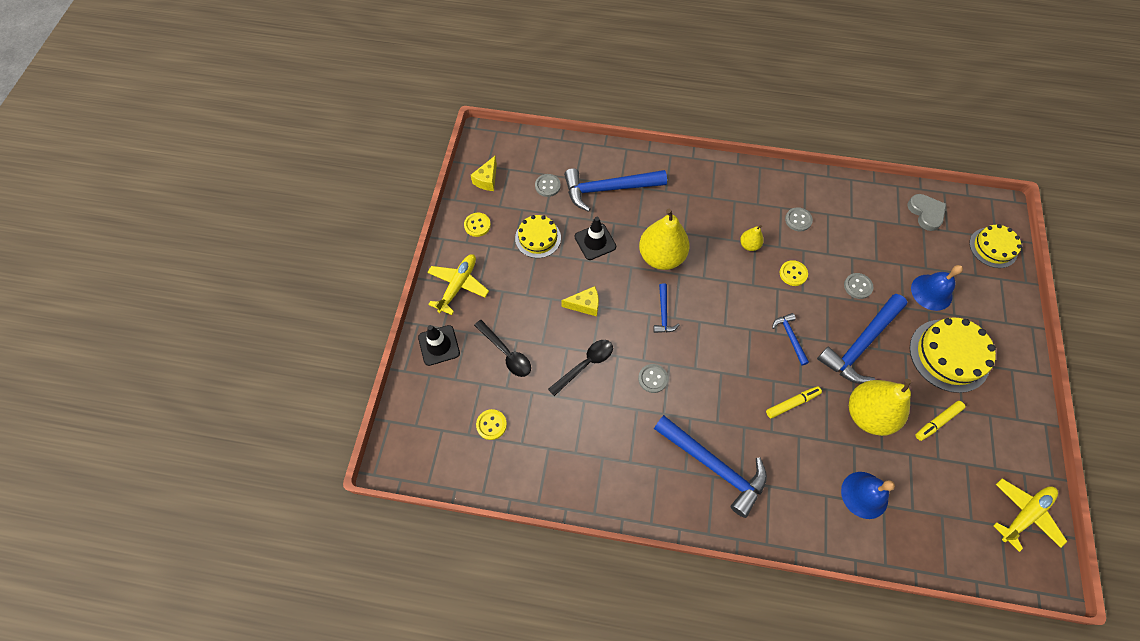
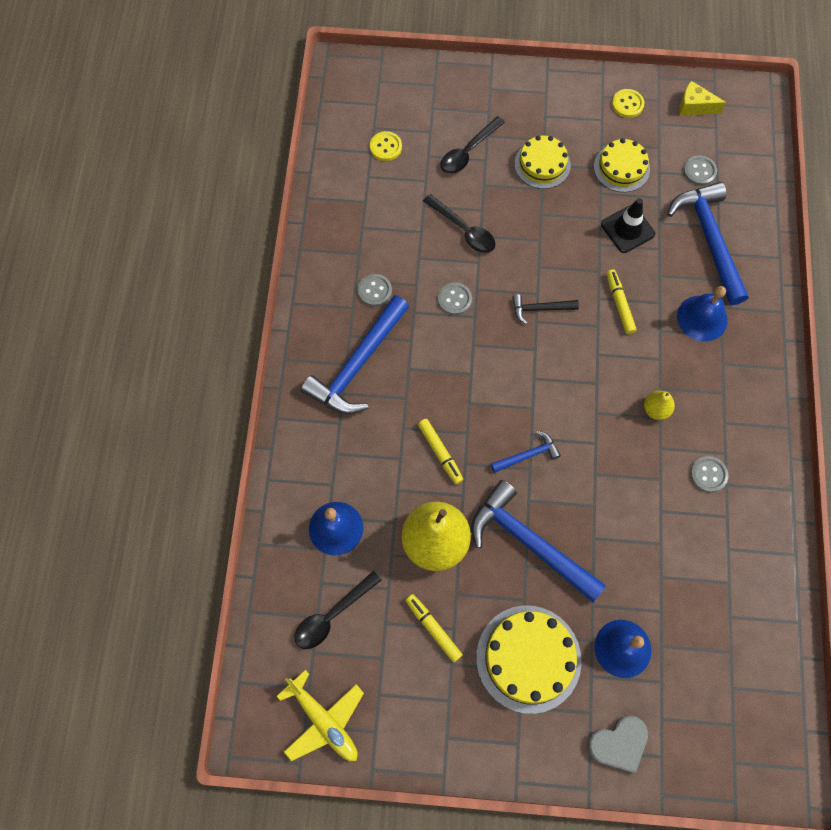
camera: 85 degrees right, 5 degrees up
black traffic cone [418,325,460,366] -> none
yellow plane [427,254,489,315] -> none
yellow cheese [561,286,599,316] -> none
yellow pear [639,209,690,270] -> yellow marker [606,269,637,334]
blue hammer [653,283,680,333] -> black hammer [512,294,579,324]
yellow button [780,260,808,286] -> none
grey button [844,273,874,299] -> grey button moved to [358,274,392,307]
grey heart [907,194,946,231] -> grey heart moved to [587,716,648,773]
yellow cake [969,224,1022,268] -> yellow cake moved to [515,136,571,189]
none -> black spoon [295,571,381,649]
none -> blue bell [677,286,728,342]

